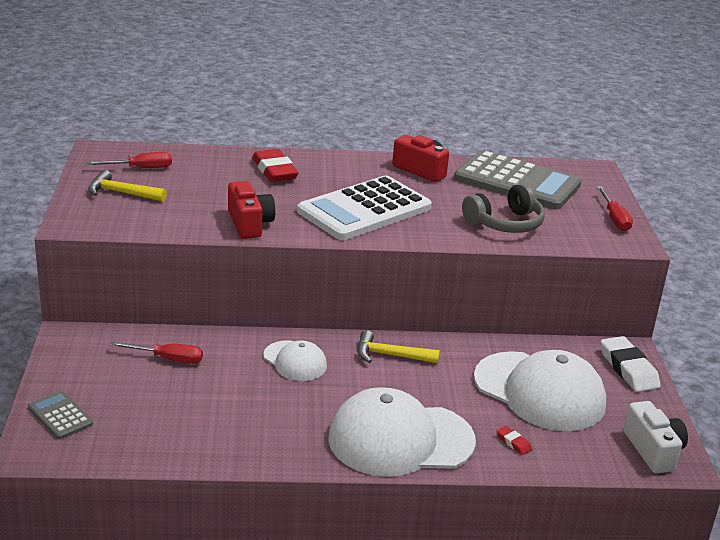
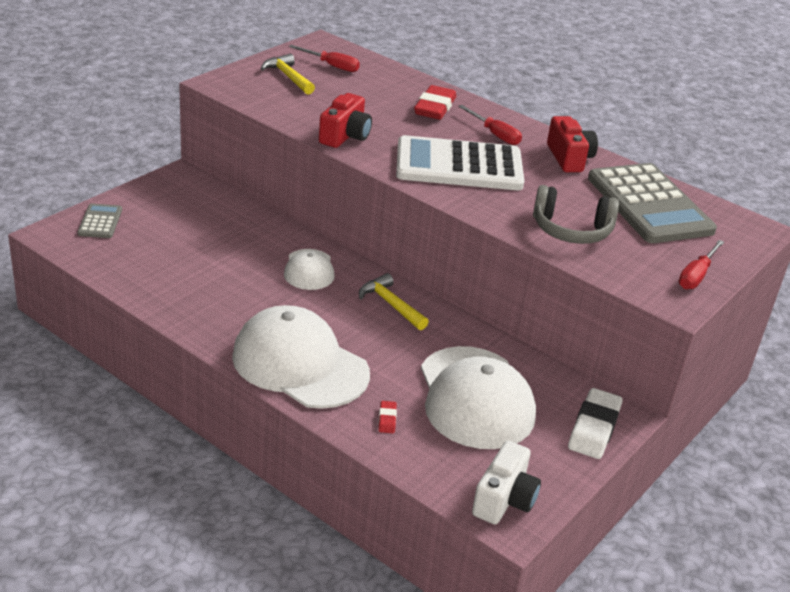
camera: 40 degrees right, 5 degrees up
red screwdriver [110,342,203,364] -> red screwdriver moved to [458,105,522,145]

